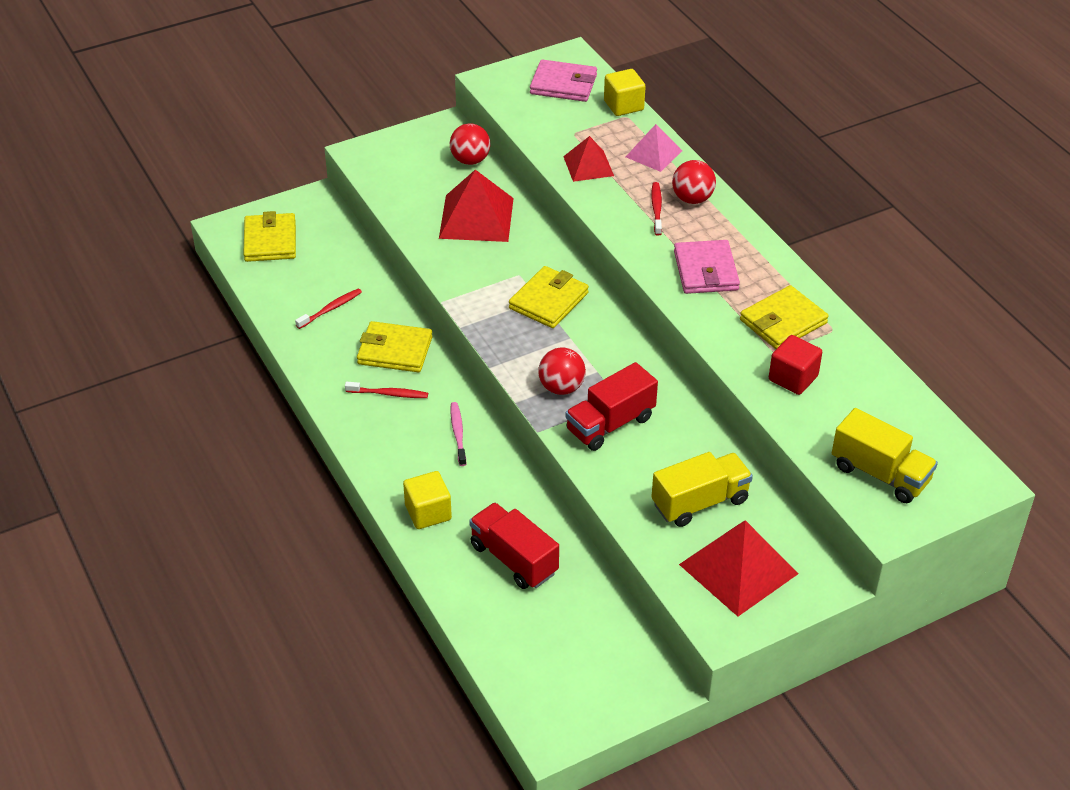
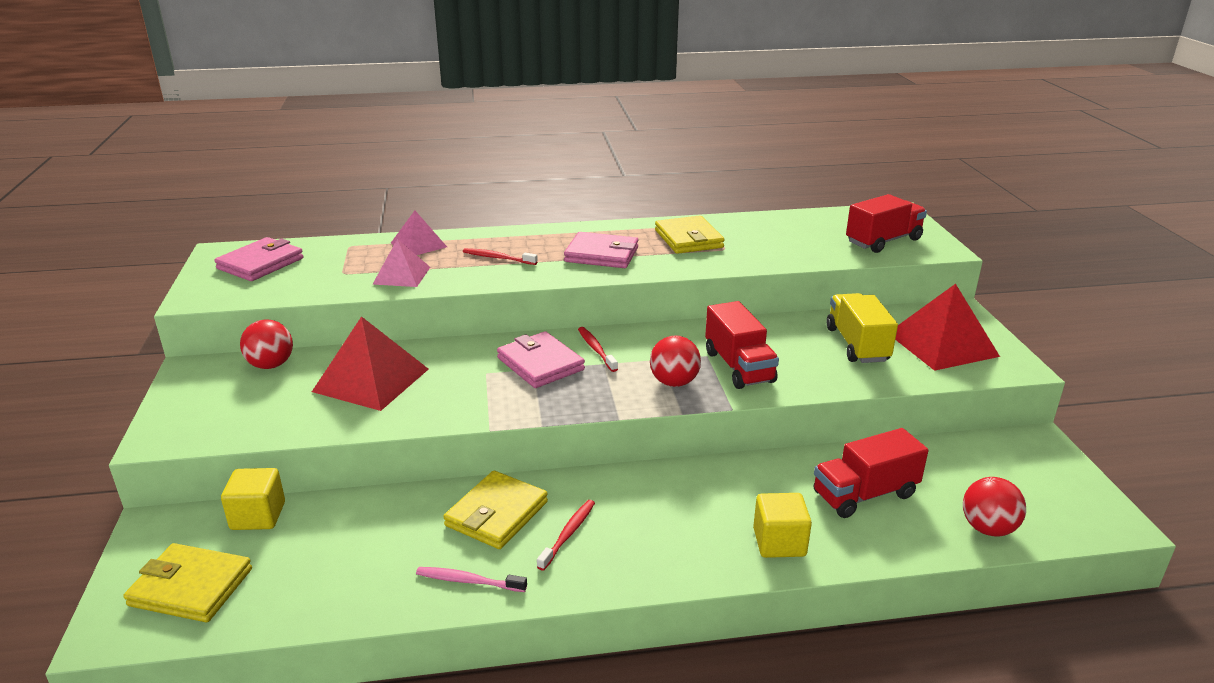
camera: 70 degrees left, 15 degrees down
red toothbrush [295,289,362,329] -> red toothbrush moved to [578,327,618,372]
pink toothbrush [451,402,466,466] -> pink toothbrush moved to [416,567,527,592]
yellow wallet [509,266,589,328] -> pink wallet [497,331,585,388]
red pyramid [563,136,614,182] -> pink pyramid [373,239,430,287]
yellow cube [604,69,646,116] -> yellow cube moved to [221,468,285,530]
red ball [672,160,716,204] -> red ball moved to [963,477,1026,537]
red cube [769,335,822,395] -> none
yellow truck [832,408,938,503] -> red truck [846,194,927,253]

